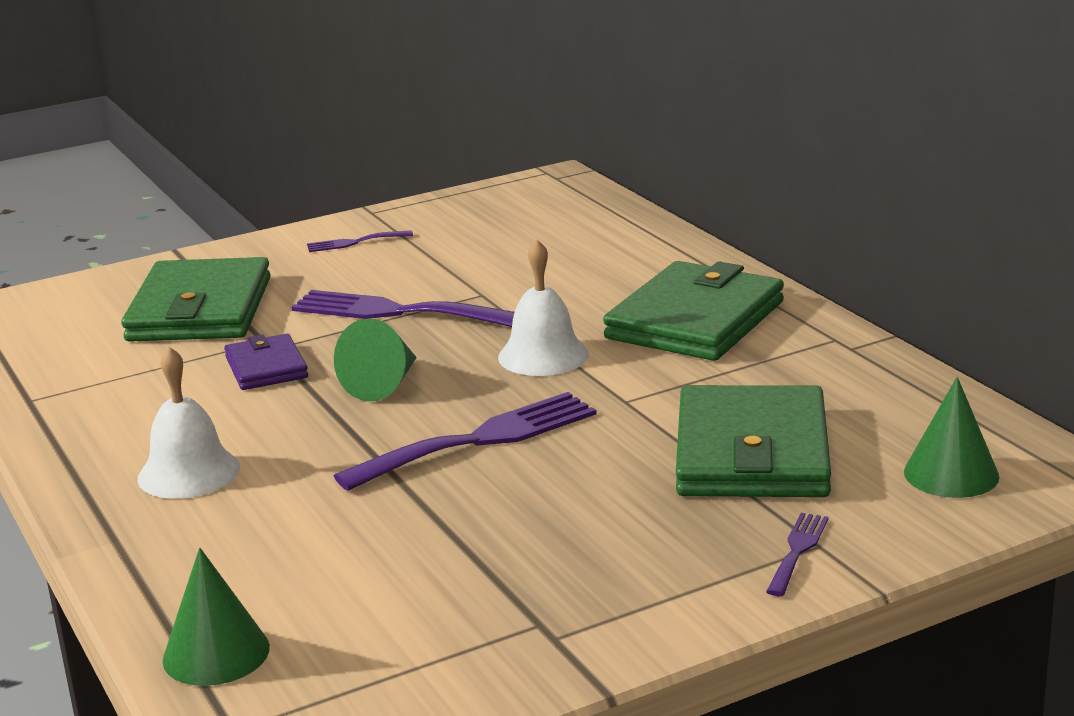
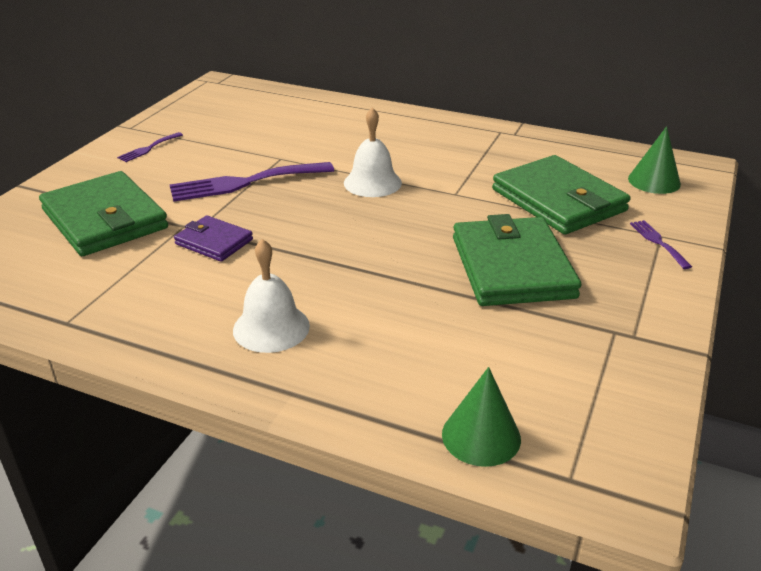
camera: 40 degrees left, 10 degrees up
green cone [334,318,417,402] -> none
purple fork [334,392,597,491] -> none
green wallet [603,261,784,361] -> green wallet moved to [453,214,581,306]

